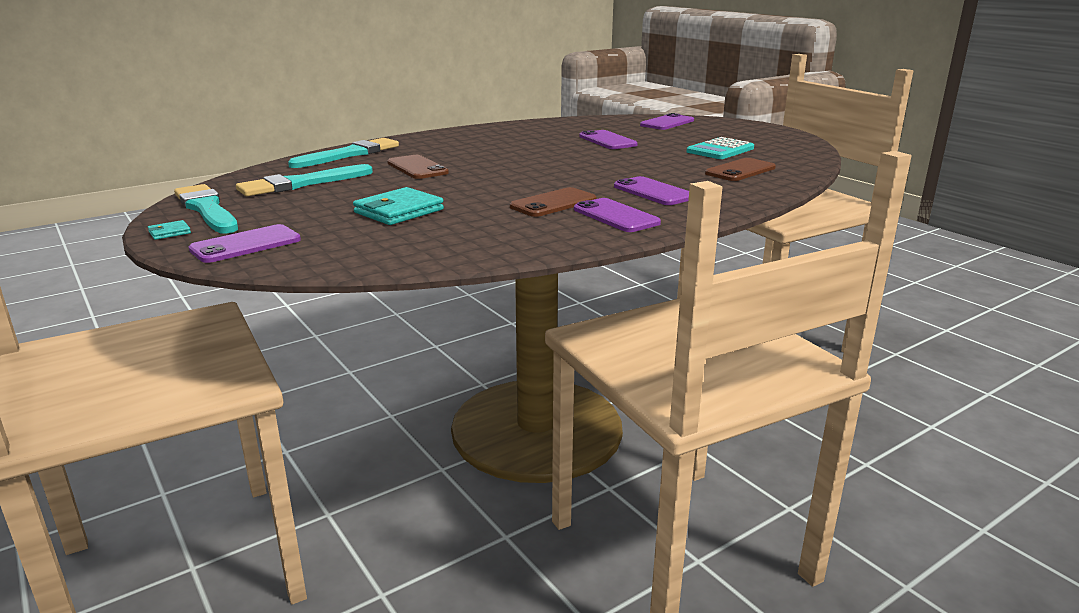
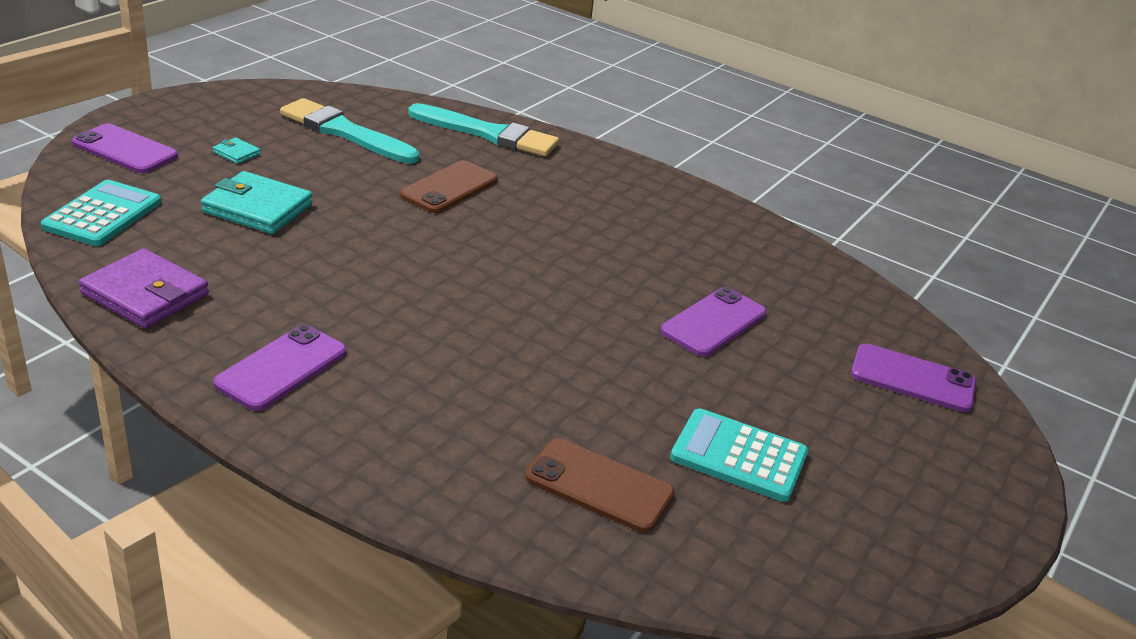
camera: 65 degrees right, 10 degrees up
turquoise wallet [148,220,191,240] -> turquoise wallet moved to [213,137,261,164]
turquoise brush [174,184,238,234] -> none
brown phone [510,187,597,217] -> none
purple phone [614,176,689,205] -> none
none -> turquoise calculator [41,180,161,246]
none -> purple wallet [79,248,209,329]

